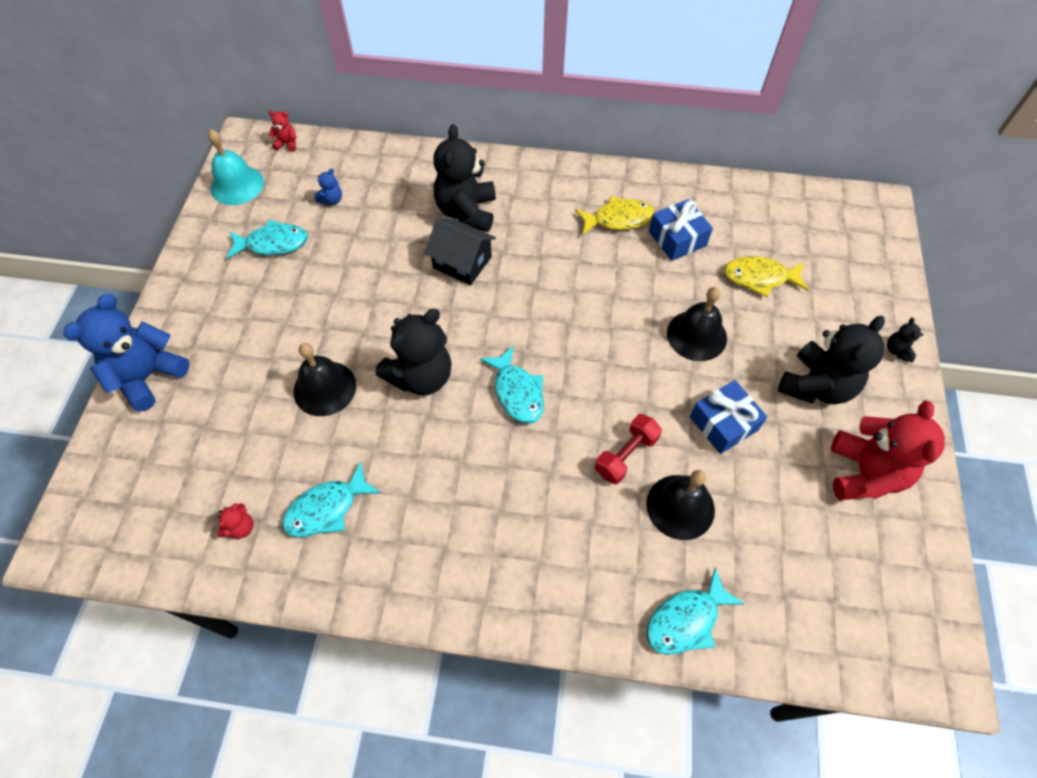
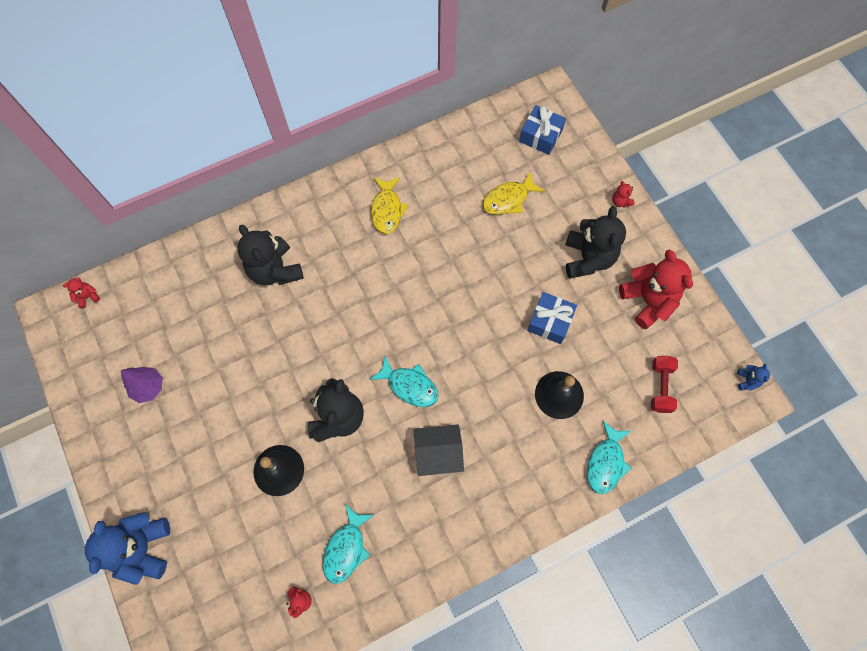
camera: 35 degrees left, 10 degrees up
turquoise bell [208,129,264,205] -> none
turquoise fish [226,220,308,259] -> purple tree [121,367,163,403]
blue teddy bear [314,168,342,205] -> blue teddy bear moved to [737,364,770,391]
black house [425,218,496,285] -> black house moved to [413,424,464,476]
yellow fish [575,196,655,236] -> yellow fish turned 135 degrees clockwise [371,177,409,234]
red dumbbell [595,414,662,485] -> red dumbbell moved to [651,356,678,413]
blue gift [649,199,713,261] -> blue gift moved to [519,105,566,155]
black bell [667,287,727,361] -> none
black teddy bear [887,318,923,362] -> red teddy bear [612,181,635,207]

